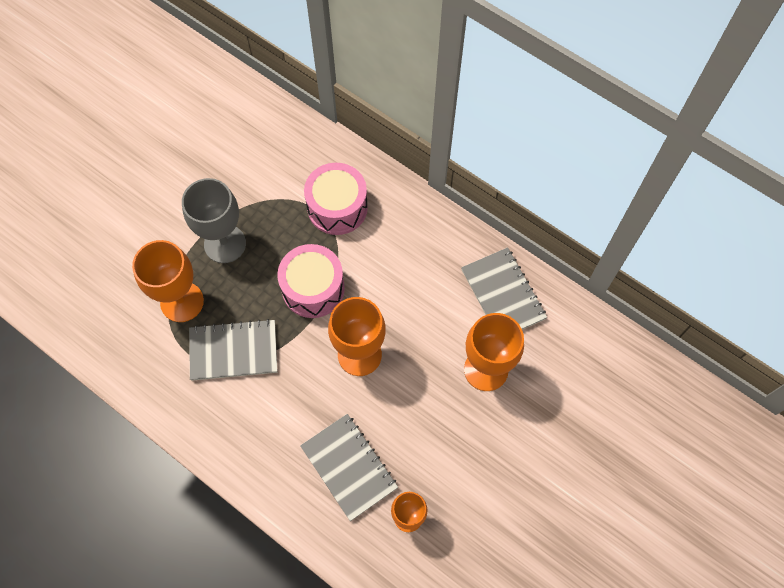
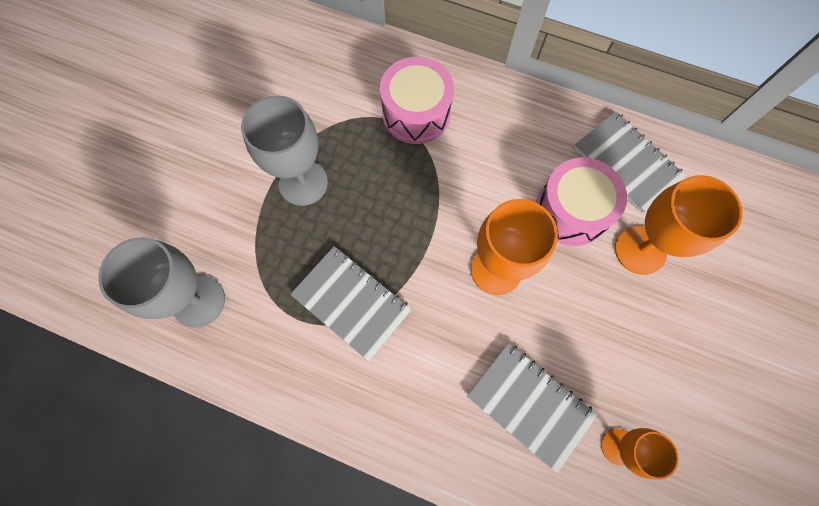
camera: 15 degrees left, 5 degrees up
orange goblet [132,240,204,322] -> none
grey notebook [189,319,278,381] -> grey notebook turned 60 degrees clockwise [290,246,412,362]
pink drum [277,244,345,318] -> pink drum moved to [536,158,627,246]
none -> grey goblet [98,237,225,328]

